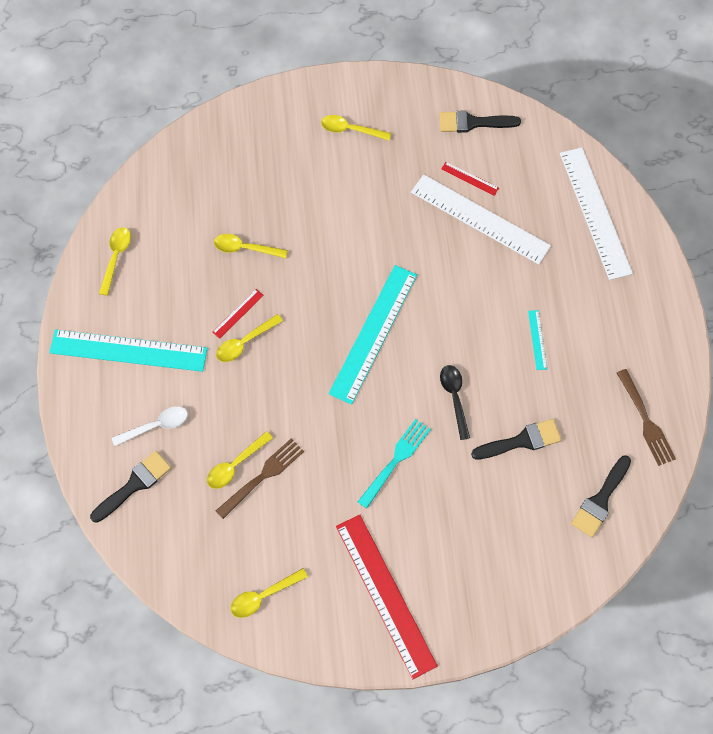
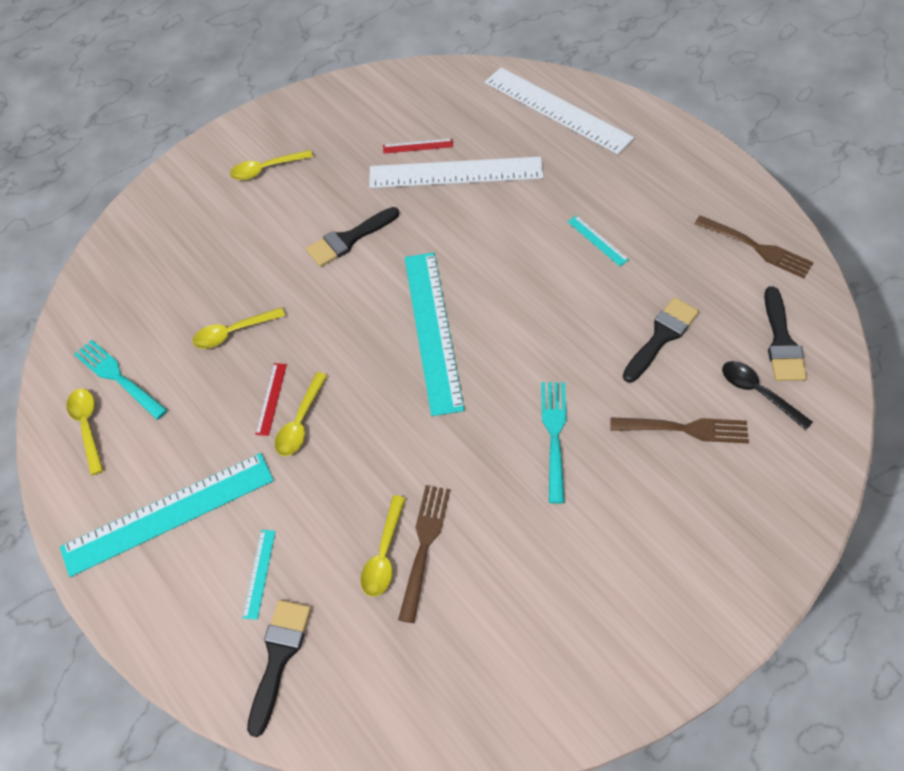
camera: 30 degrees left, 10 degrees down
white spoon [112,406,188,446] -> turquoise ruler [242,530,276,620]
yellow spoon [230,568,308,618] -> none
red ruler [336,515,438,679] -> none
black brush [440,111,521,133] -> black brush moved to [306,207,399,267]
black spoon [440,365,470,440] -> black spoon moved to [722,361,813,430]
none -> turquoise fork [74,340,167,420]
none -> brown fork [611,417,749,443]

